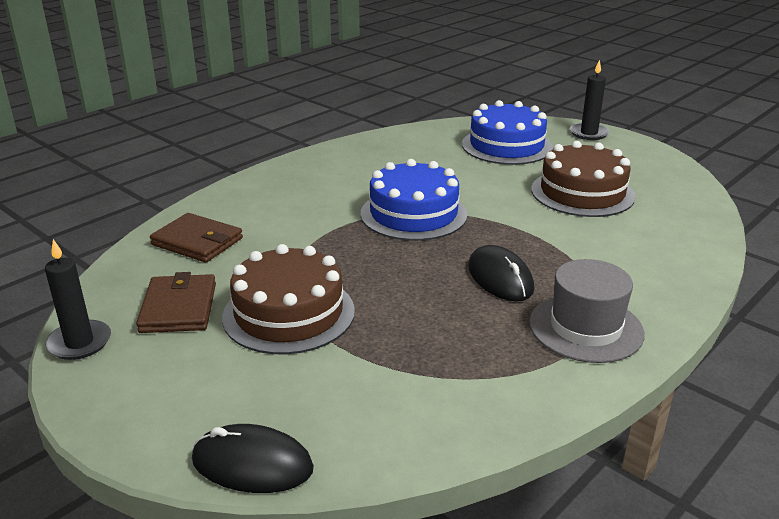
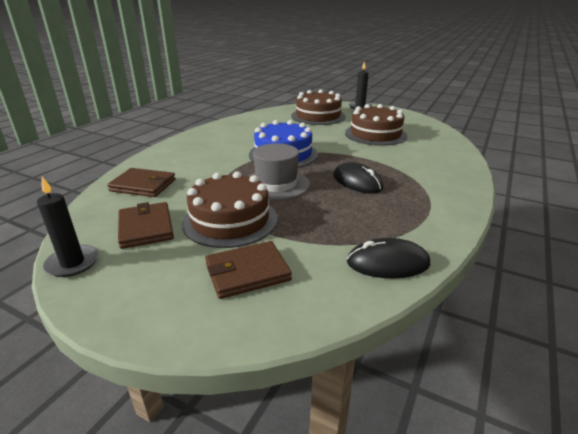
camera: 15 degrees left, 0 degrees up
black mouse [192,424,314,493] -> black mouse moved to [347,238,431,278]
blue cake [462,100,553,165] -> brown cake [291,89,346,125]
grey hat [529,259,645,363] -> grey hat moved to [248,143,310,200]
none -> brown wallet [205,241,292,299]

